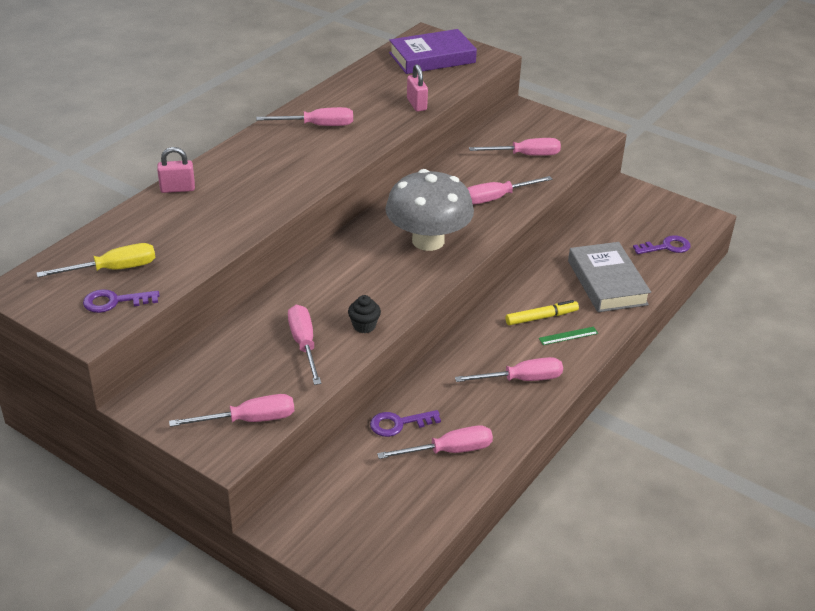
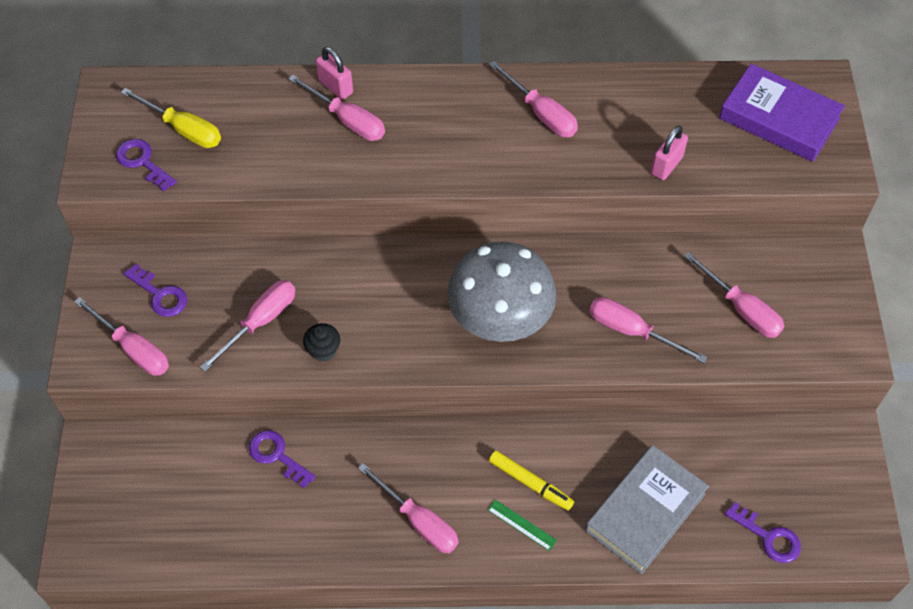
camera: 55 degrees right, 20 degrees up
pink screwdriver [377,425,493,459] -> pink screwdriver moved to [288,75,385,141]
none -> purple key [124,264,187,317]

